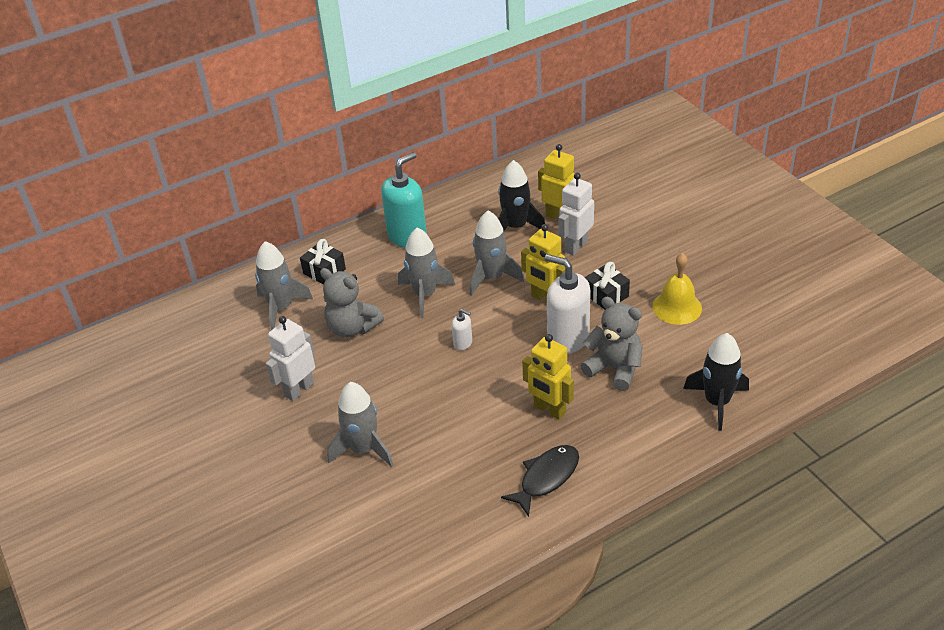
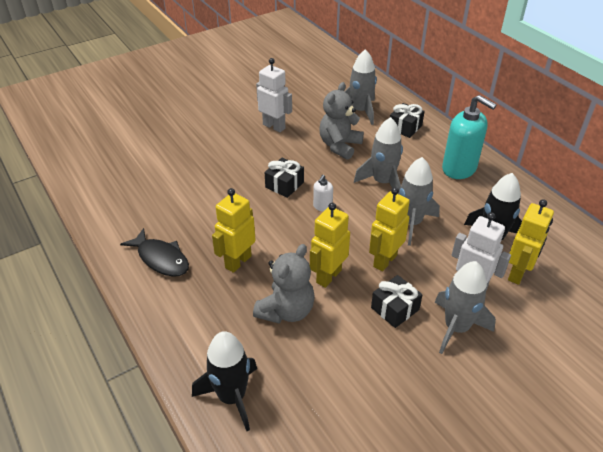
camera: 85 degrees right, 0 degrees up
grey rocket [327,382,393,467] -> grey rocket moved to [434,261,496,354]
white soap dispenser [545,254,591,354] -> yellow robot [310,203,350,288]
yellow bell [652,253,702,325] -> none
none -> black gift [265,158,304,198]

